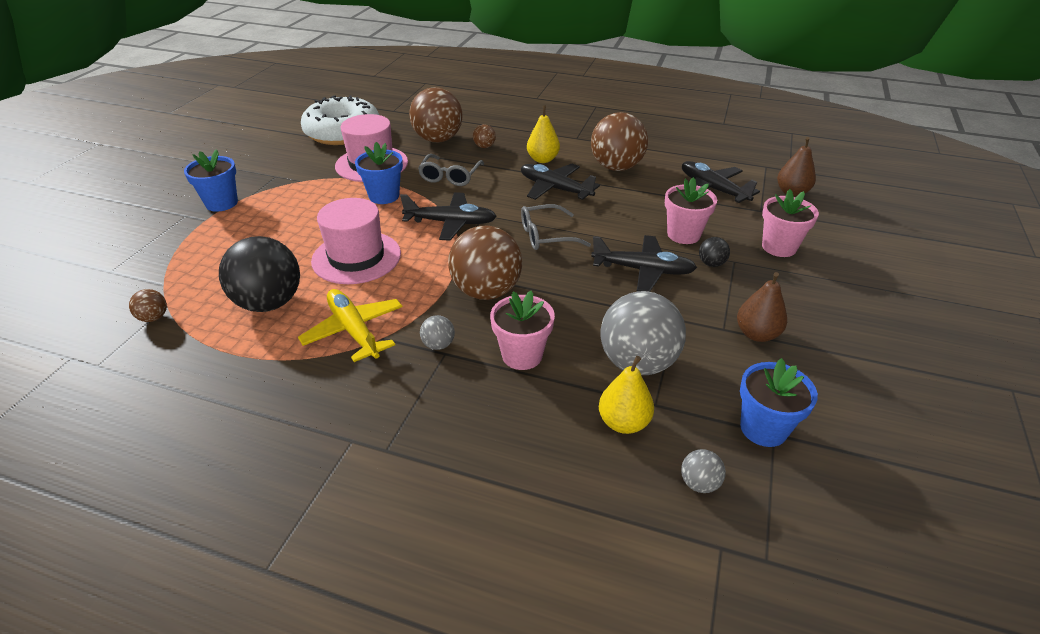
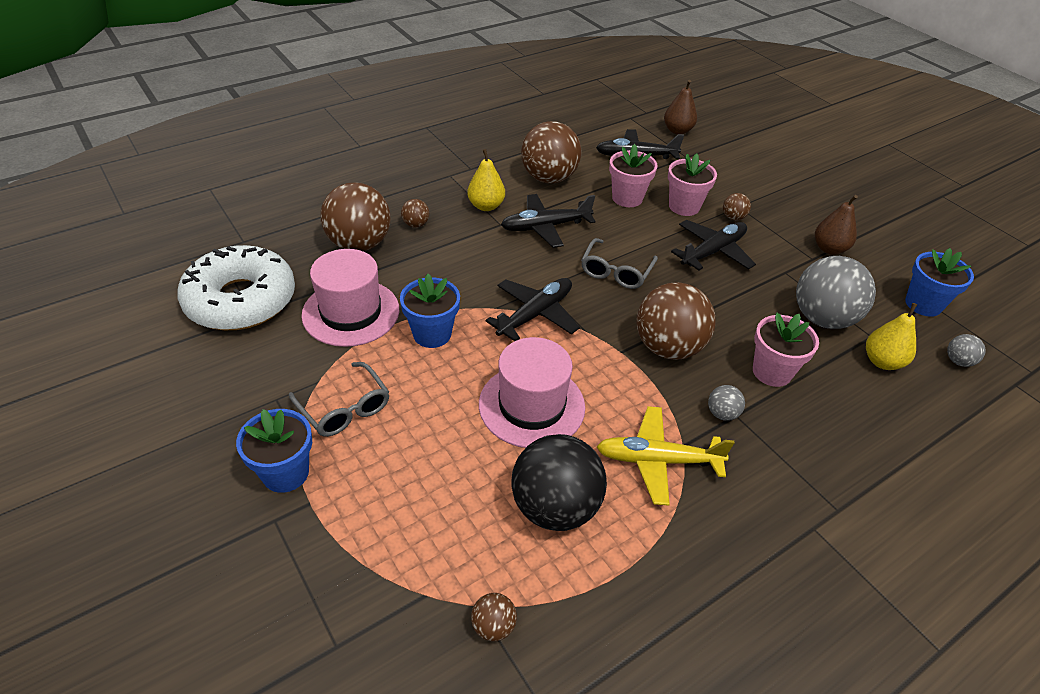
camera: 55 degrees left, 5 degrees up
grey glasses [418,154,484,186] -> grey glasses moved to [289,362,389,437]
black ball [699,237,730,267] -> brown ball [723,193,751,220]
pink flower pot [762,189,819,257] -> pink flower pot moved to [609,144,658,207]

